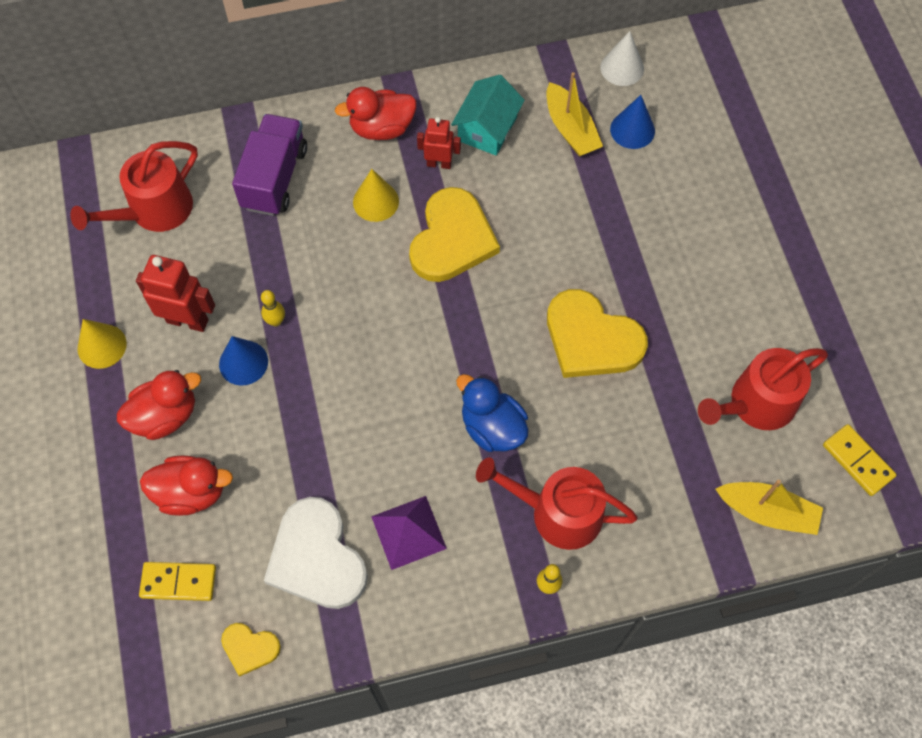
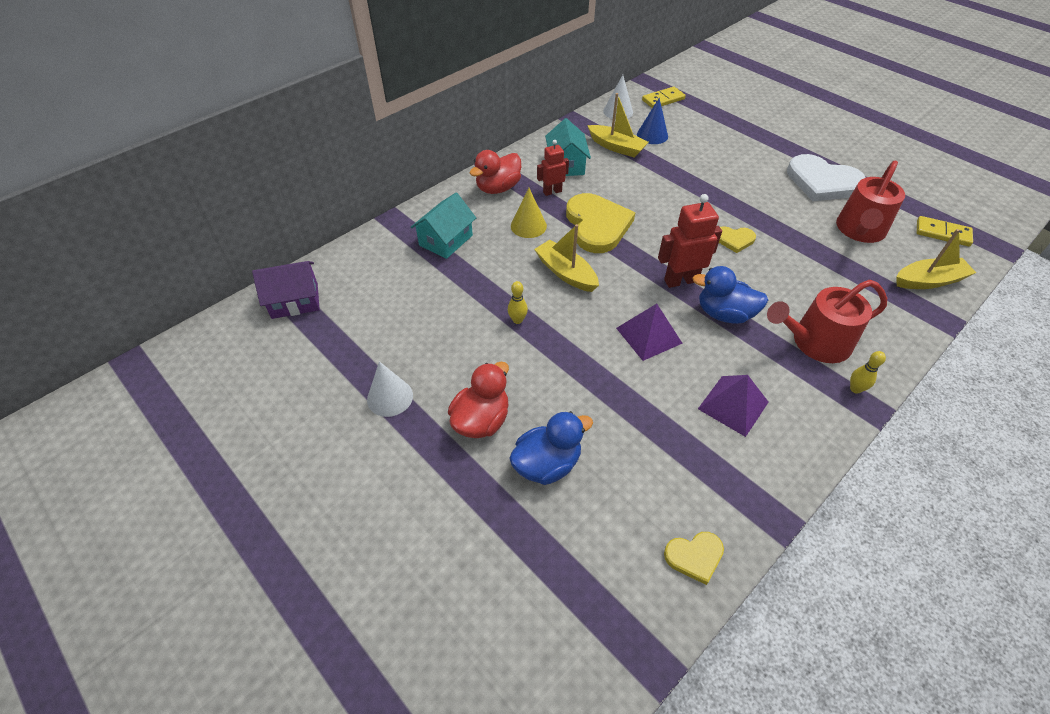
camera: 30 degrees left, 15 degrees down
red watering can [70,141,198,232] -> none
yellow cone [78,319,127,369] -> white cone [367,361,413,417]
red robot [136,255,215,332] -> red robot moved to [658,194,722,288]
yellow domino [139,562,216,601] -> yellow domino moved to [642,87,686,108]
red duck [140,456,233,516] -> blue duck [509,411,593,485]
blue cone [219,336,268,386] -> none
purple truck [232,114,307,216] -> turquoise house [411,193,476,259]
white heart [264,497,368,609] -> white heart moved to [787,154,866,201]
yellow heart [547,289,648,378] -> yellow heart [719,226,756,253], size x0.50
none -> purple house [252,261,320,319]
none -> yellow boat [534,224,599,292]
none -> purple pyramid [616,304,683,361]

